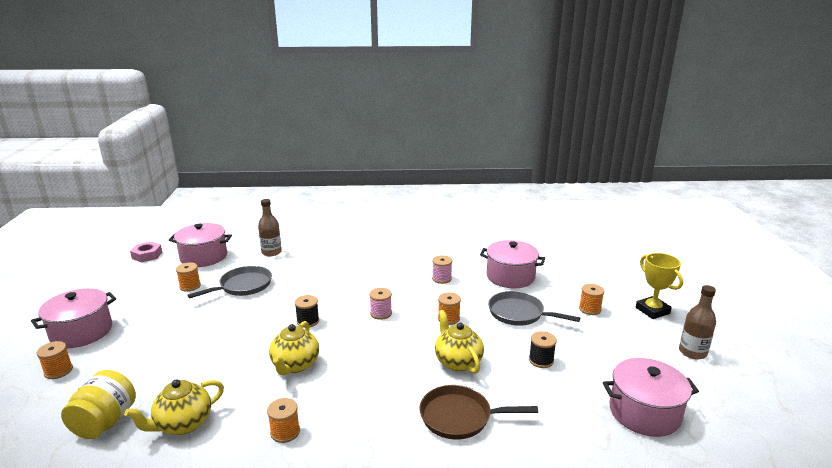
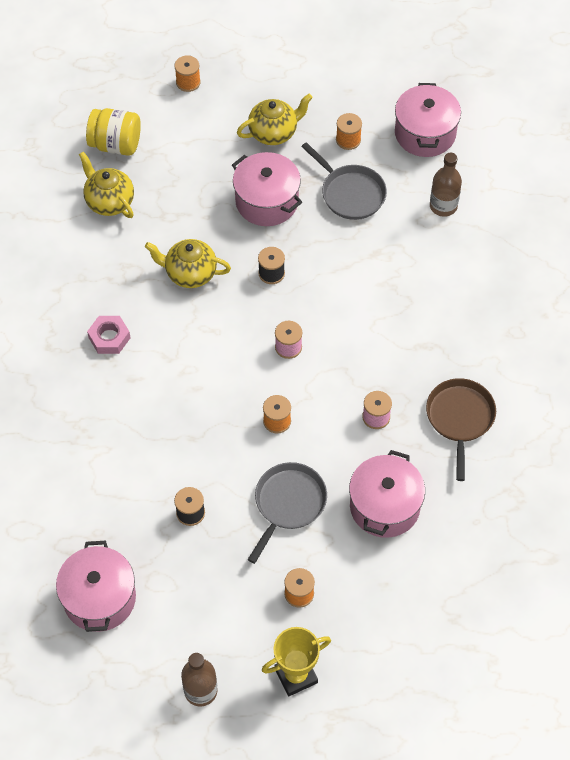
camera: 90 degrees right, 35 degrees up
pink pot [31,288,116,348] -> pink pot moved to [232,152,302,226]
pink nut [130,241,162,262] -> pink nut moved to [87,316,130,354]
orange spool [267,398,300,443] -> none
brown pan [420,385,538,440] -> brown pan moved to [426,378,496,481]
yellow teapot [435,310,484,374] -> yellow teapot moved to [237,94,313,145]

